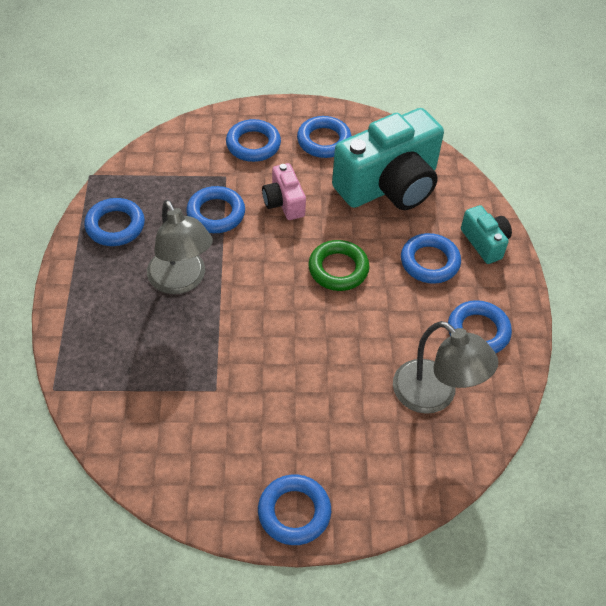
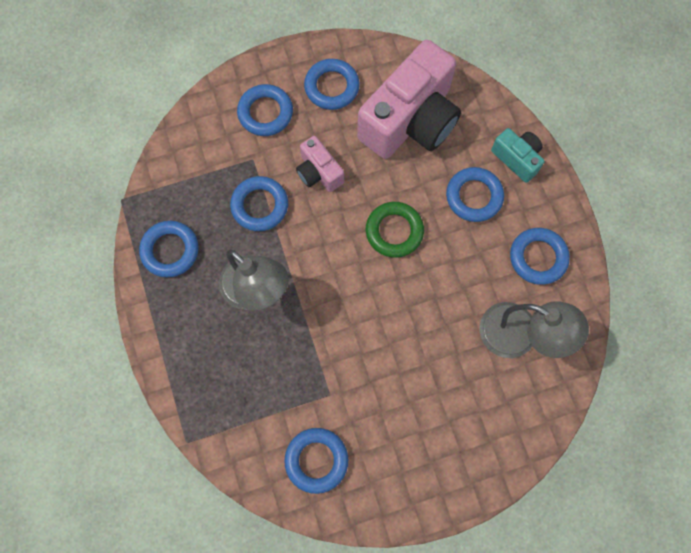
camera: 15 degrees left, 20 degrees up
blue ring [258,474,331,545] -> blue ring moved to [284,428,348,494]
turquoise camera [332,108,444,210] -> pink camera [357,40,461,159]

